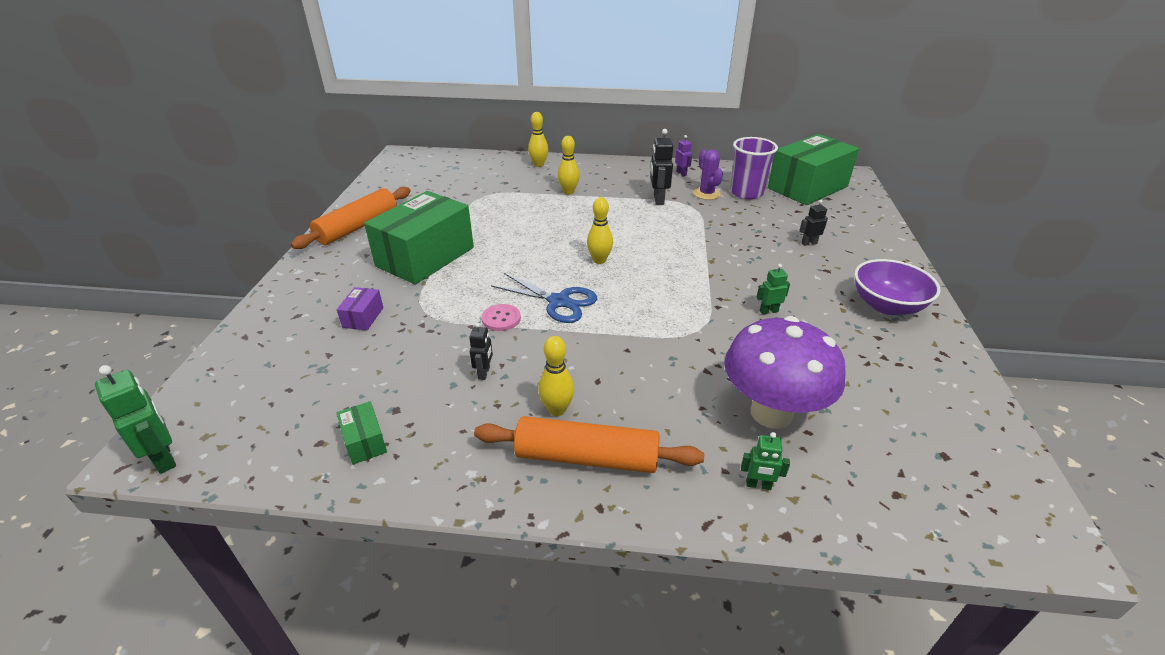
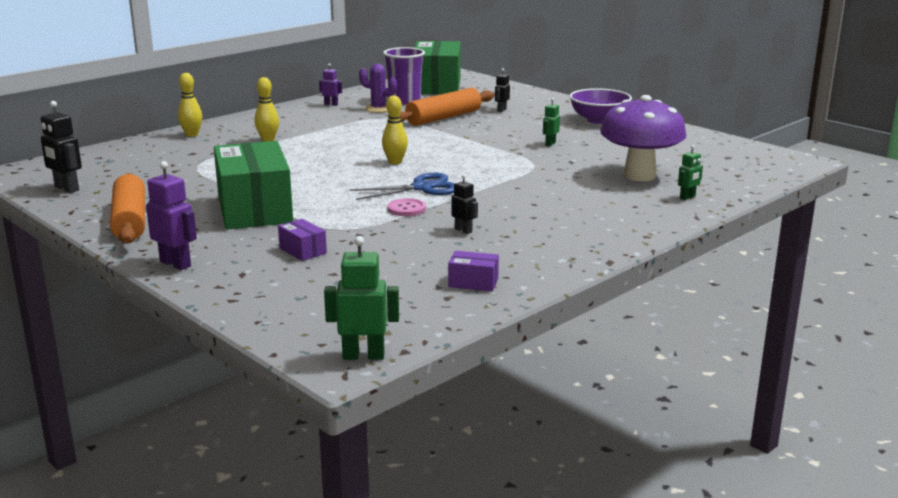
camera: 50 degrees left, 15 degrees down
green box [337,401,387,465] -> purple box [448,251,499,291]
orange rolling pin [474,416,704,473] -> orange rolling pin moved to [400,88,494,126]
yellow bowling pin [538,336,574,416] -> none
black robot [650,129,673,205] -> black robot moved to [41,101,82,193]
none -> purple robot [146,161,197,270]

